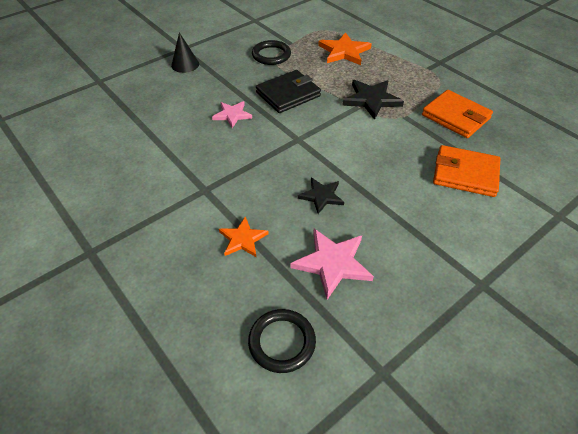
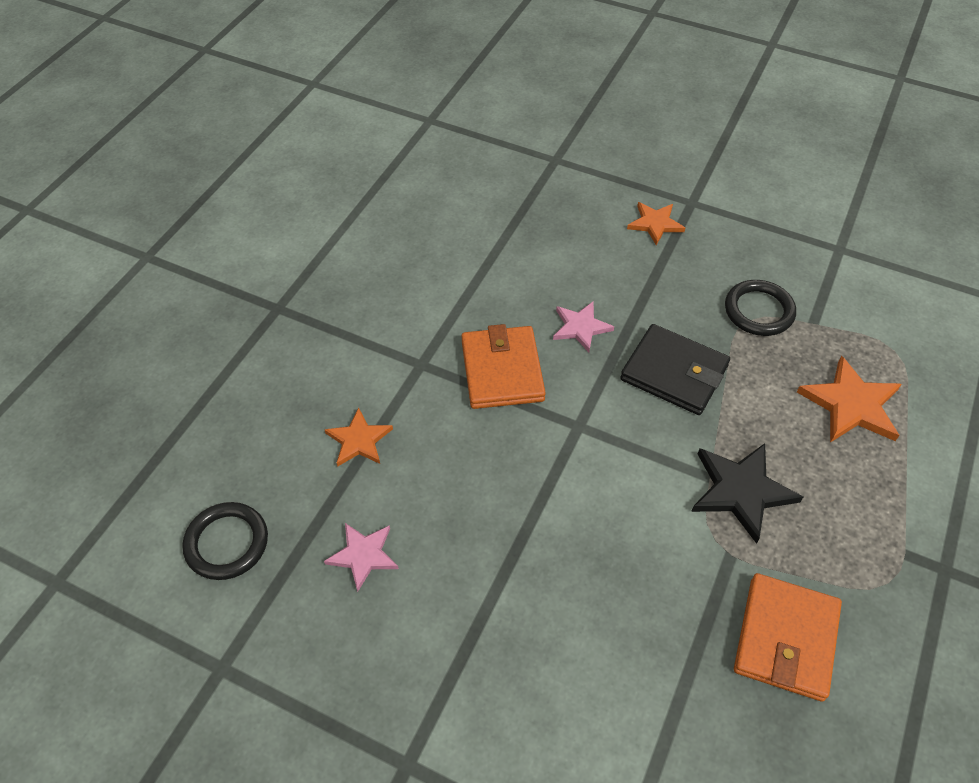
camera: 65 degrees right, 5 degrees up
black cone [171,32,199,73] -> orange star [627,202,685,245]
pink star [291,229,374,300] -> pink star [324,523,399,592], size x0.64
black star [298,178,344,214] -> none
orange wallet [433,145,500,197] -> orange wallet moved to [461,324,546,409]

